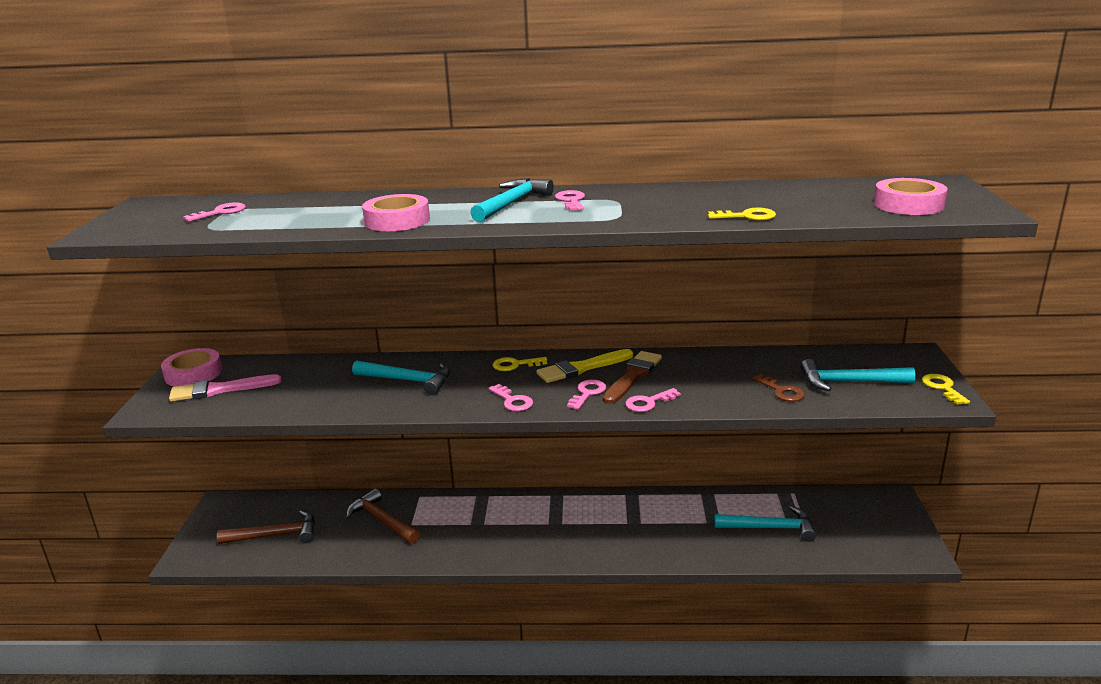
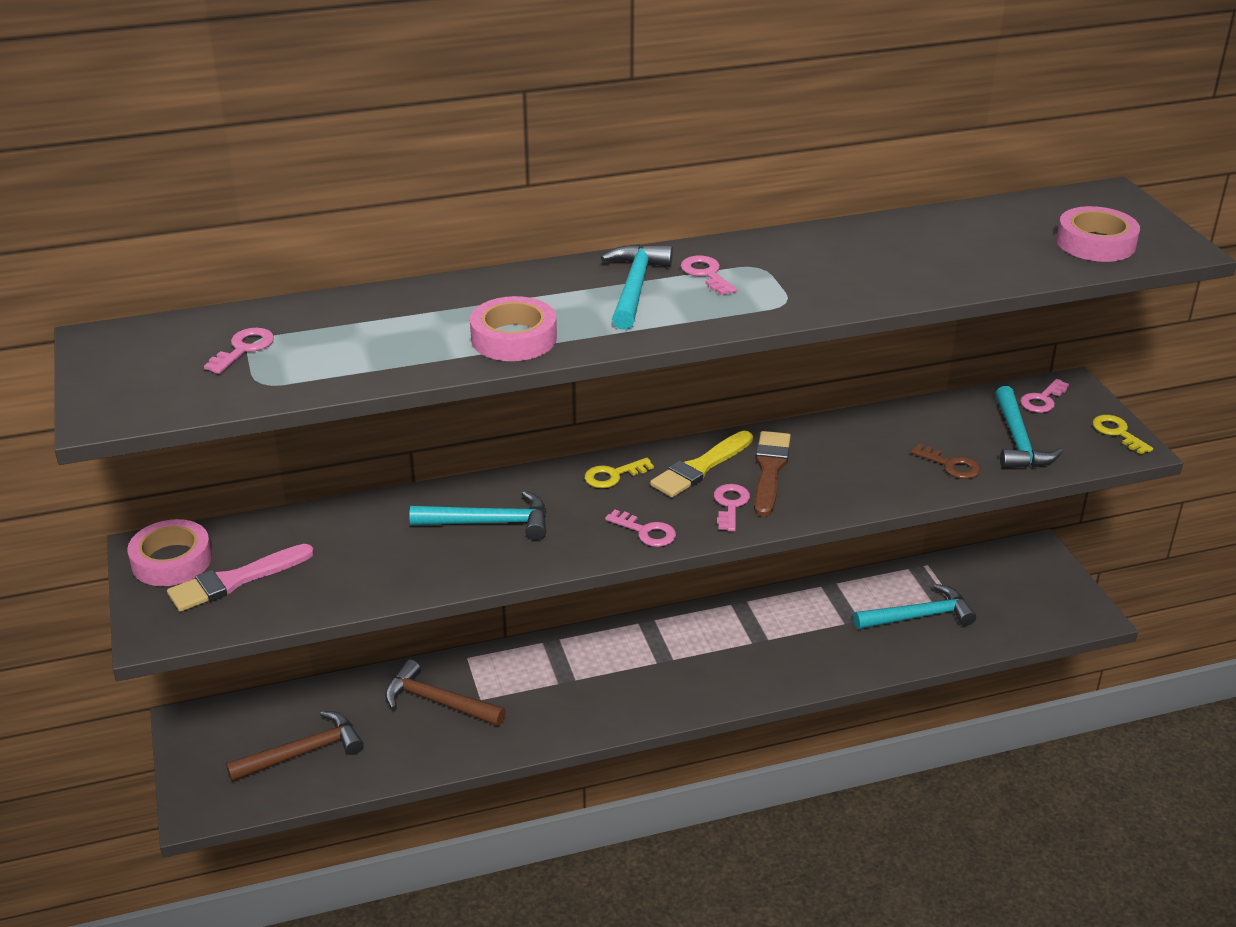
camera: 20 degrees left, 10 degrees up
pink key [625,388,681,412] -> pink key moved to [1020,379,1069,413]
yellow key [708,208,776,221] -> none
turquoise hammer [800,359,916,391] -> turquoise hammer turned 75 degrees counterclockwise [995,386,1063,468]

